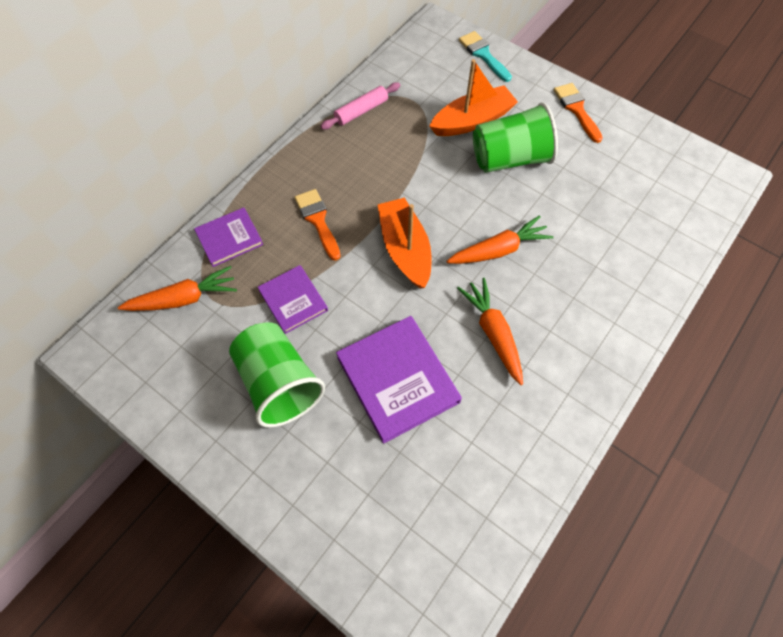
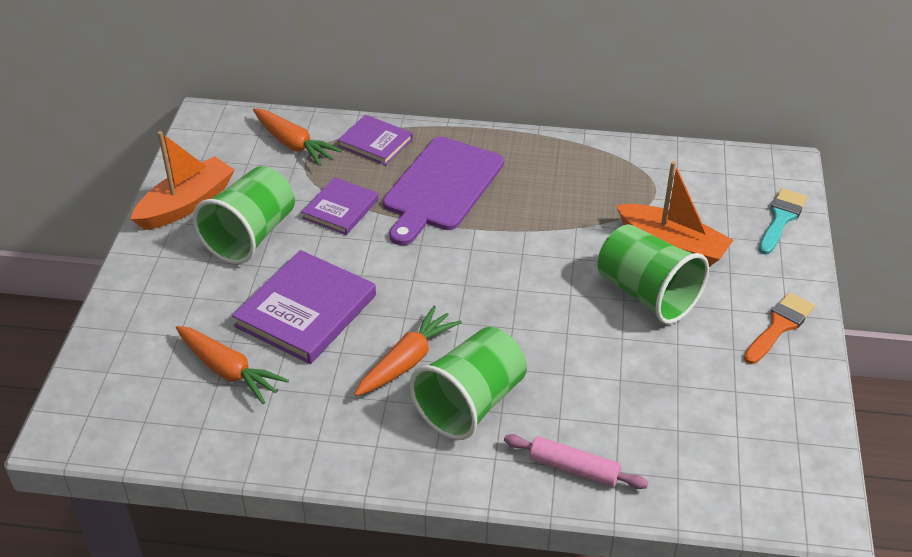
camera: 60 degrees right, 20 degrees down
orange brush [295,189,341,261] -> purple cutting board [383,137,504,245]
pink rolling pin [320,82,400,130] -> pink rolling pin moved to [504,434,648,489]
orange boat [377,198,431,289] -> orange boat moved to [131,131,235,230]
orange carrot [446,215,554,264] -> orange carrot moved to [176,326,289,404]
none -> green cup [410,327,527,440]

